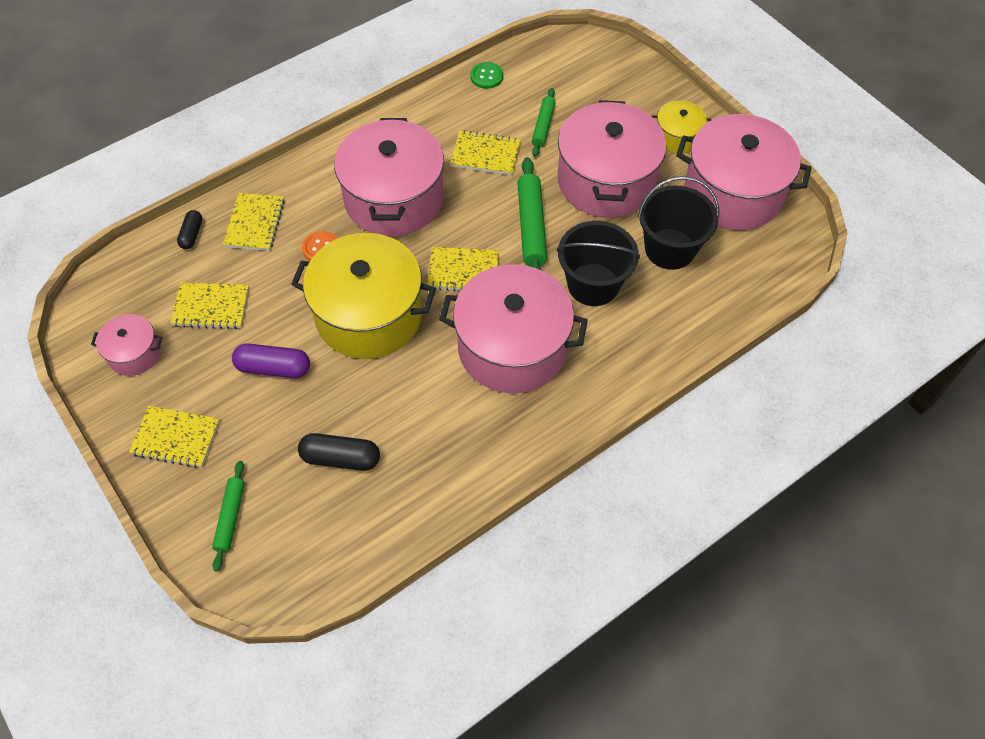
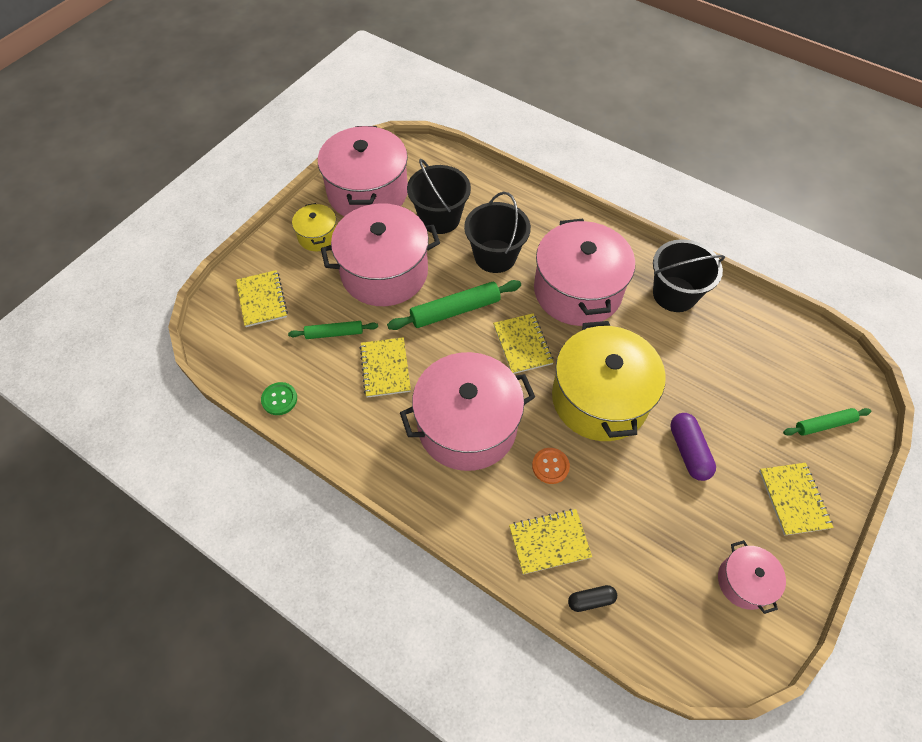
camera: 110 degrees left, 0 degrees up
yellow notebook [170,283,249,329] -> yellow notebook moved to [236,270,288,327]
black capsule [298,433,380,471] -> none
none -> black bucket [653,239,725,312]

